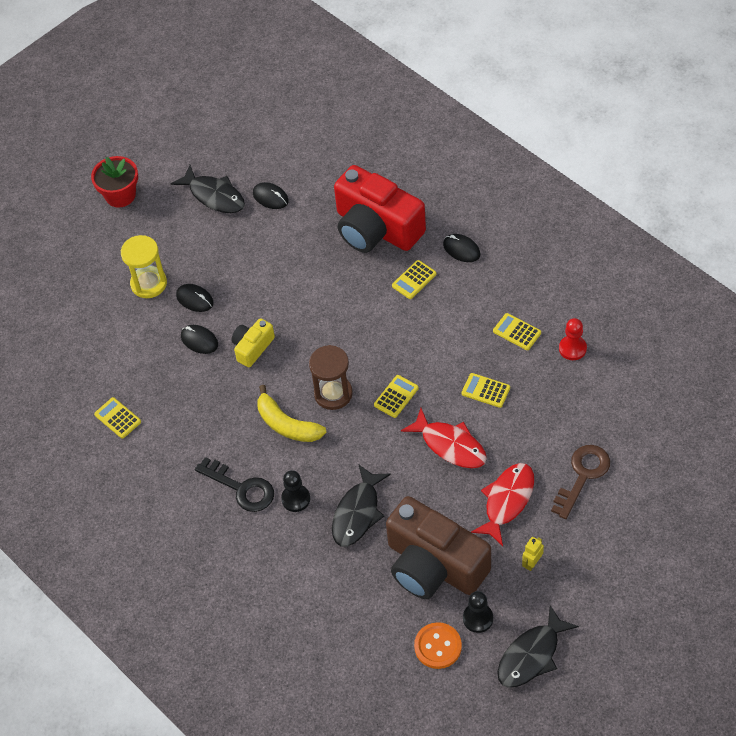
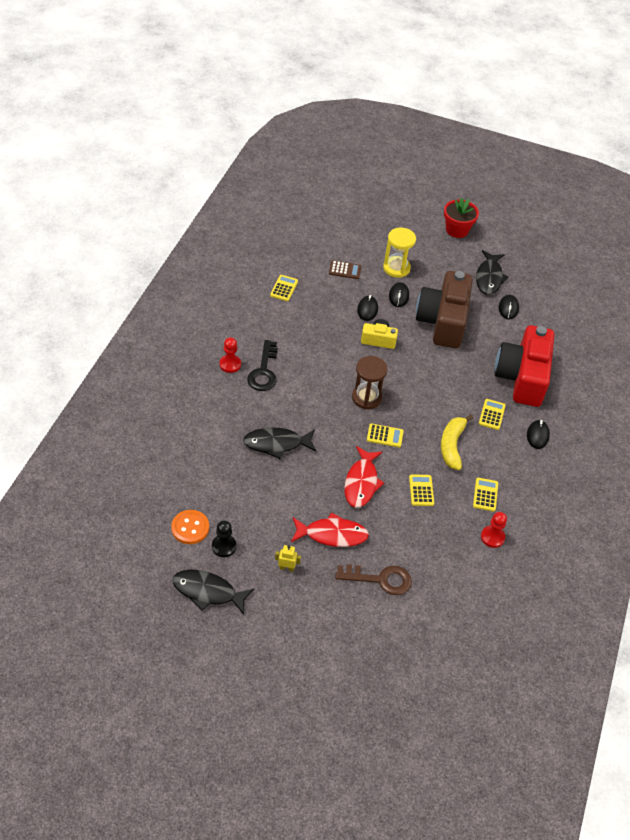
camera: 55 degrees right, 5 degrees down
yellow banana [257,385,326,442] -> yellow banana moved to [441,415,473,470]
black pawn [281,470,310,512] -> none
brown camera [386,496,491,599] -> brown camera moved to [416,271,473,348]
yellow calculator [392,260,436,299] -> yellow calculator turned 90 degrees clockwise [479,399,506,430]
none -> red pawn [220,337,241,373]
none -> brown calculator [329,260,361,279]

